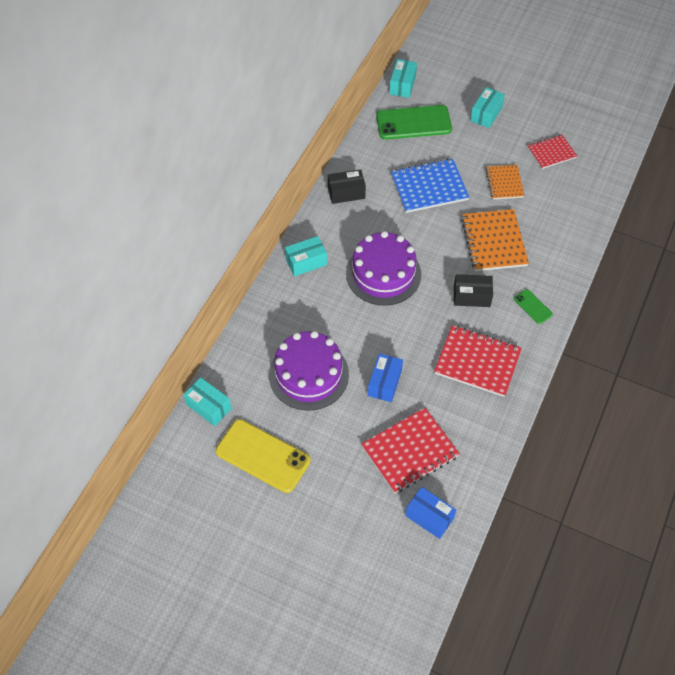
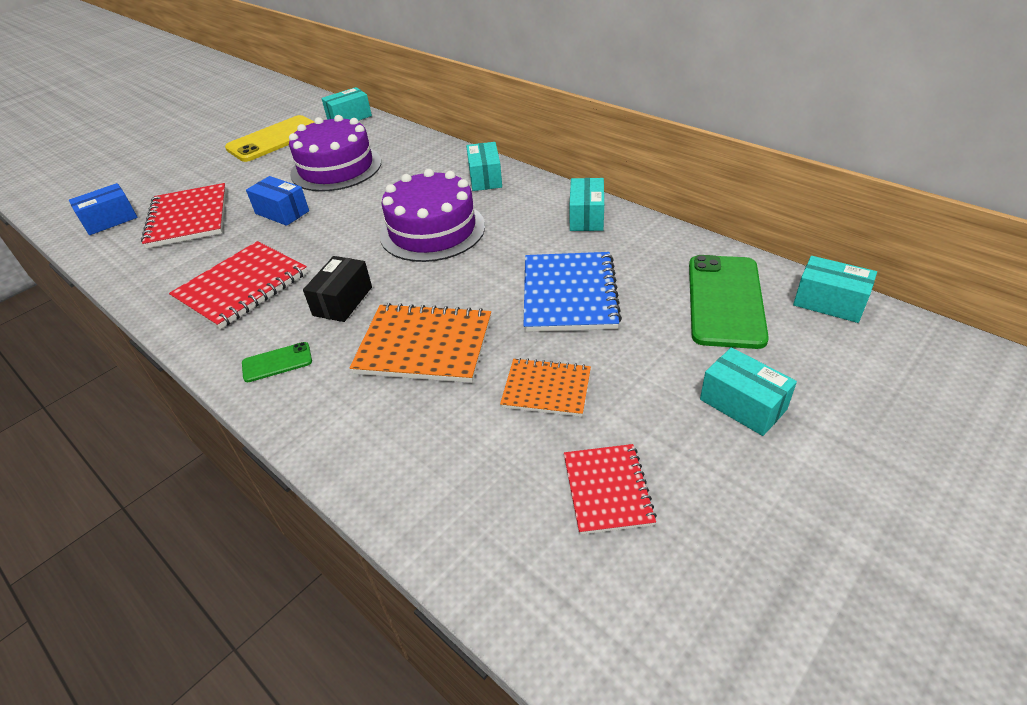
camera: 110 degrees right, 15 degrees down
black box [328,169,366,204] -> turquoise box [569,178,604,231]

